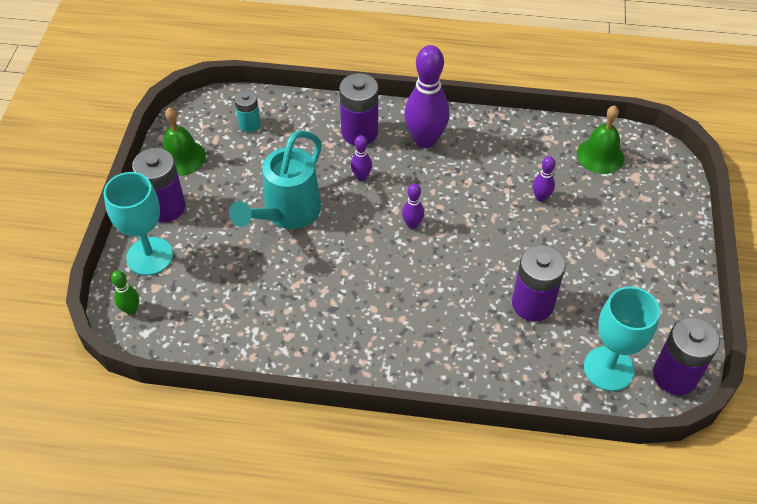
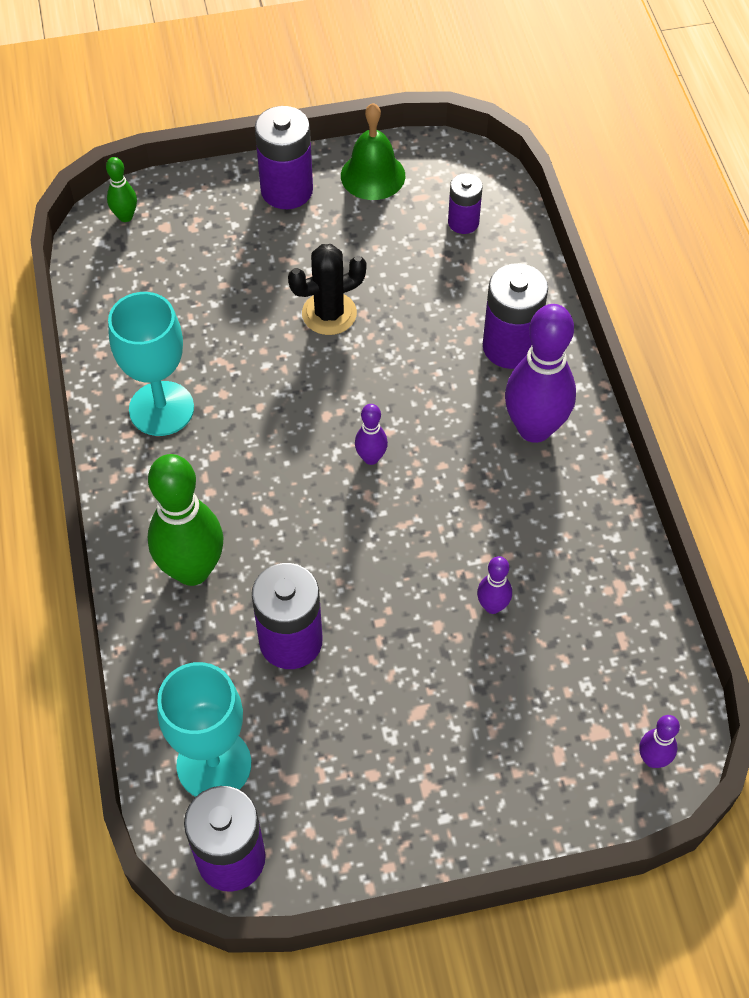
camera: 70 degrees right, 5 degrees up
turquoise goblet [103,172,173,276] -> turquoise goblet moved to [108,292,194,436]
turquoise watering can [229,130,322,229] -> black cactus [288,244,366,335]
turquoise battery [235,90,261,132] -> purple battery [448,173,483,234]
purple bowling pin [351,135,372,181] -> purple bowling pin moved to [639,715,680,768]
green bell [577,106,624,174] -> none
none -> green bowling pin [148,454,223,586]

